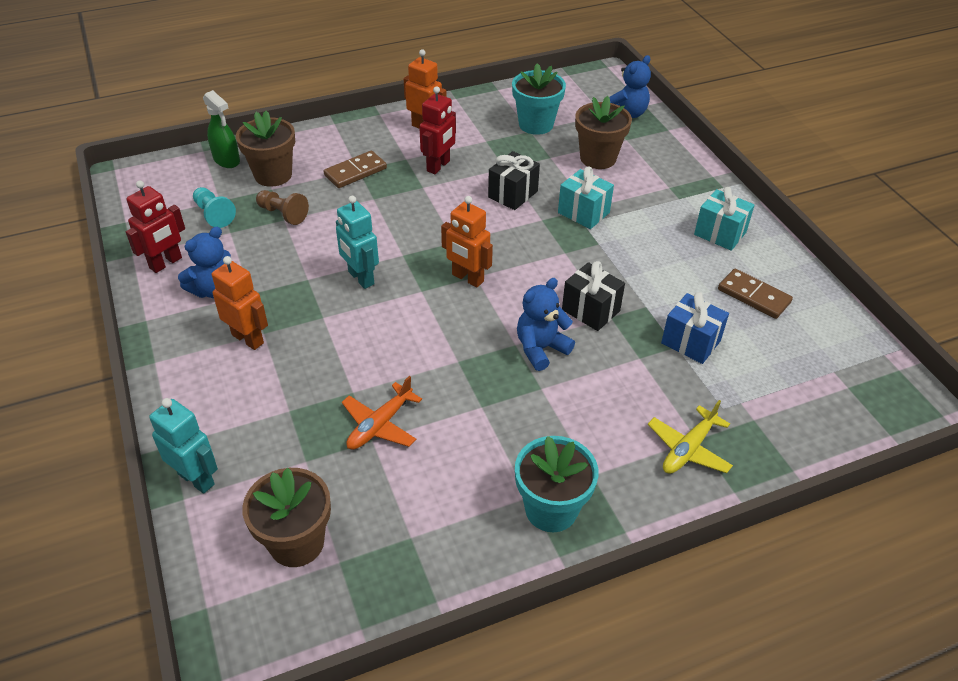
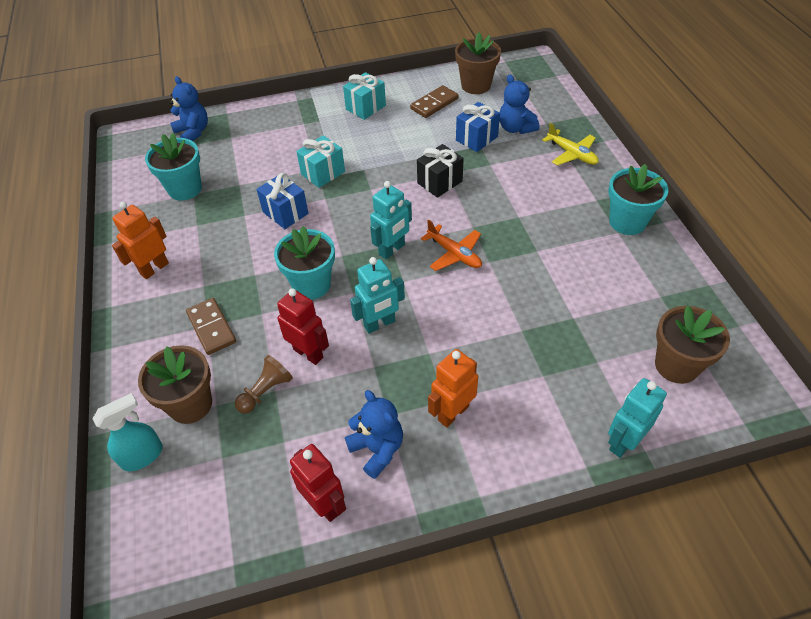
camera: 80 degrees left, 5 degrees up
turquoise pawn [193,187,236,228] -> none
green spray bottle [203,90,240,168] -> turquoise spray bottle [93,393,163,471]
orange plane [342,376,422,450] -> orange plane moved to [421,219,482,271]
red robot [419,86,456,174] -> red robot moved to [277,288,329,365]
orange robot [441,196,493,287] -> turquoise robot [370,181,412,259]
black gift [488,151,540,210] -> blue gift [257,173,308,229]
blue teddy bear [517,278,575,371] -> blue teddy bear moved to [500,75,539,134]
brown flower pot [575,96,632,169] -> brown flower pot moved to [455,32,501,94]
none -> turquoise flower pot [274,226,335,300]

